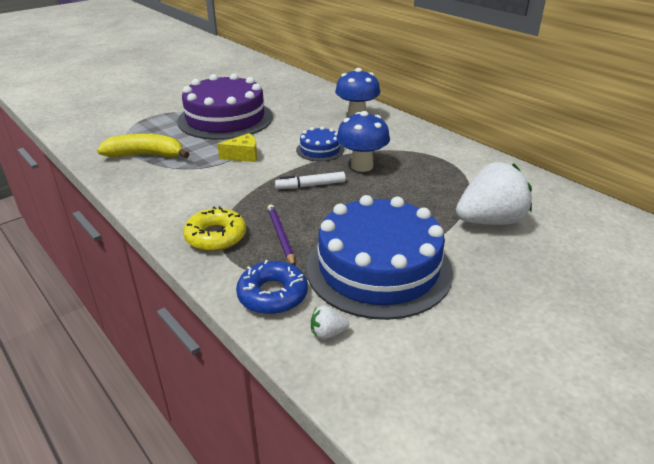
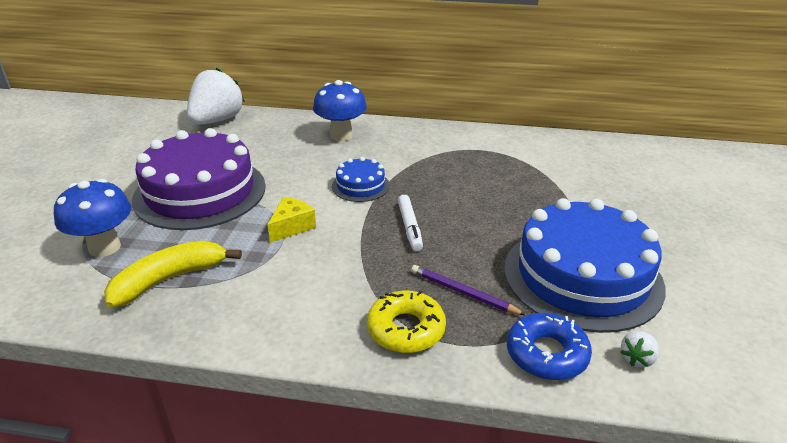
camera: 40 degrees left, 0 degrees up
white marker [275,172,346,189] -> white marker turned 45 degrees counterclockwise [398,195,423,251]
blue mushroom [336,111,390,172] -> blue mushroom moved to [54,179,131,257]
white strawberry [456,162,532,225] -> white strawberry moved to [187,68,245,125]

